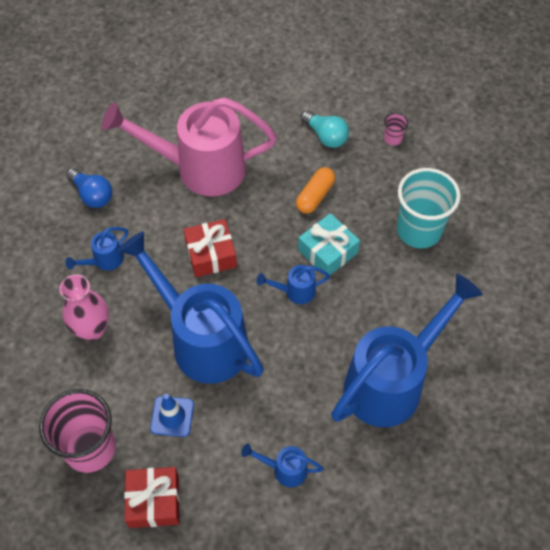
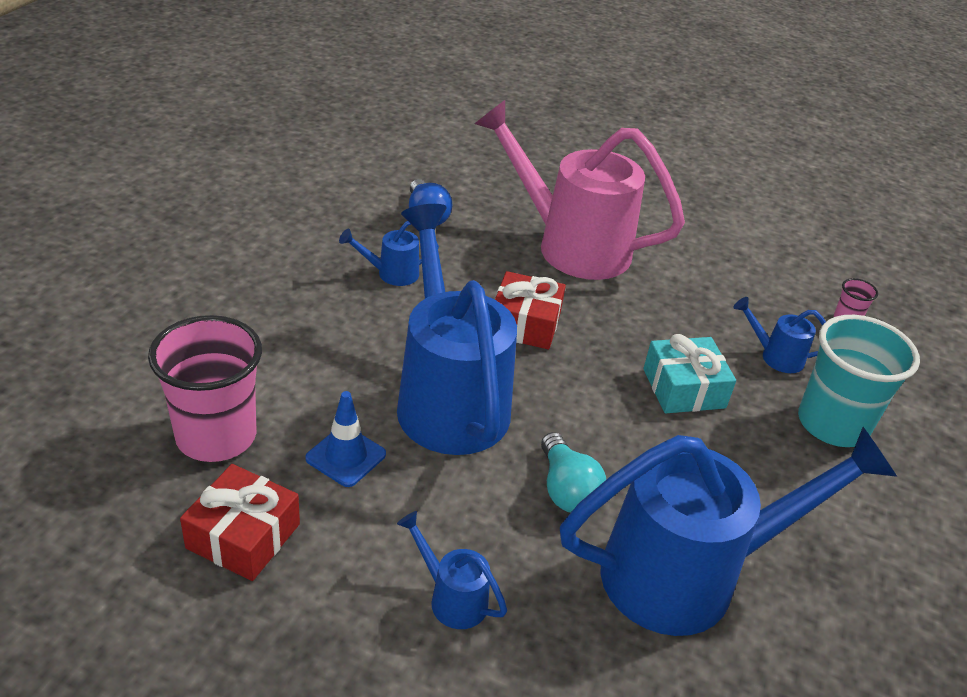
camera: 25 degrees right, 20 degrees down
pink vase [60,275,109,341] -> none
blue watering can [257,265,330,304] -> blue watering can moved to [734,297,826,373]
orange capsule [296,167,335,214] -> none
turquoise light bulb [301,110,349,148] -> turquoise light bulb moved to [541,432,606,513]

